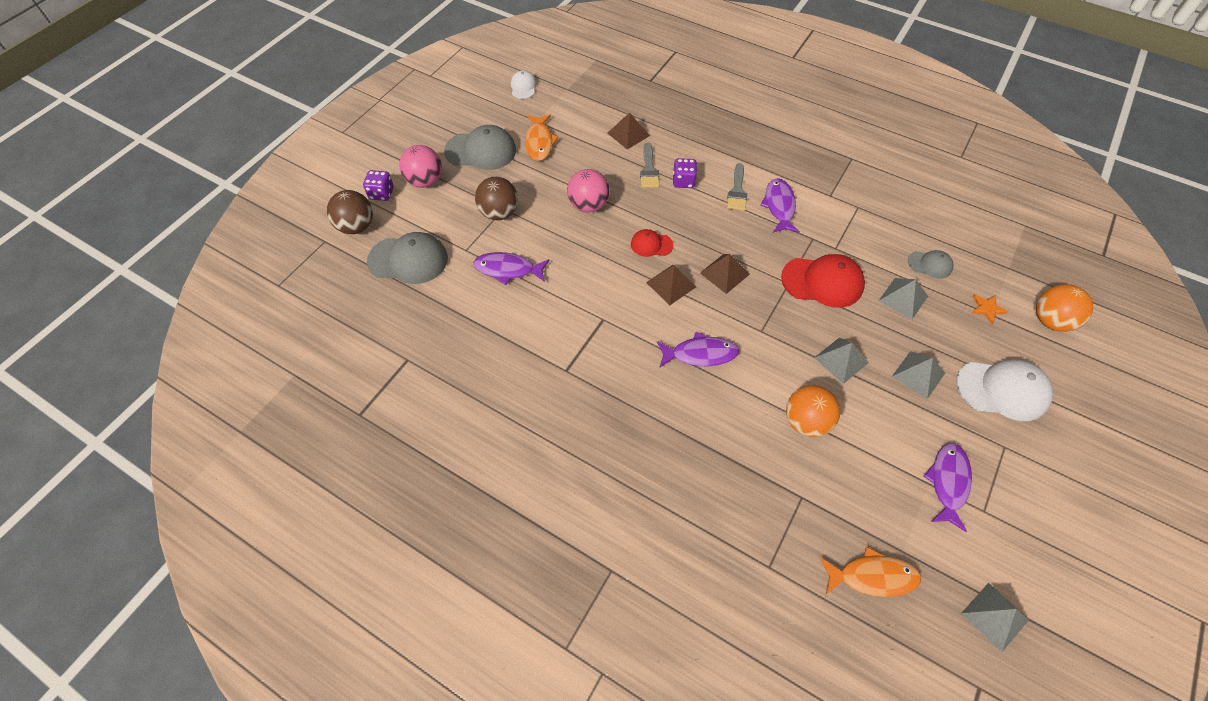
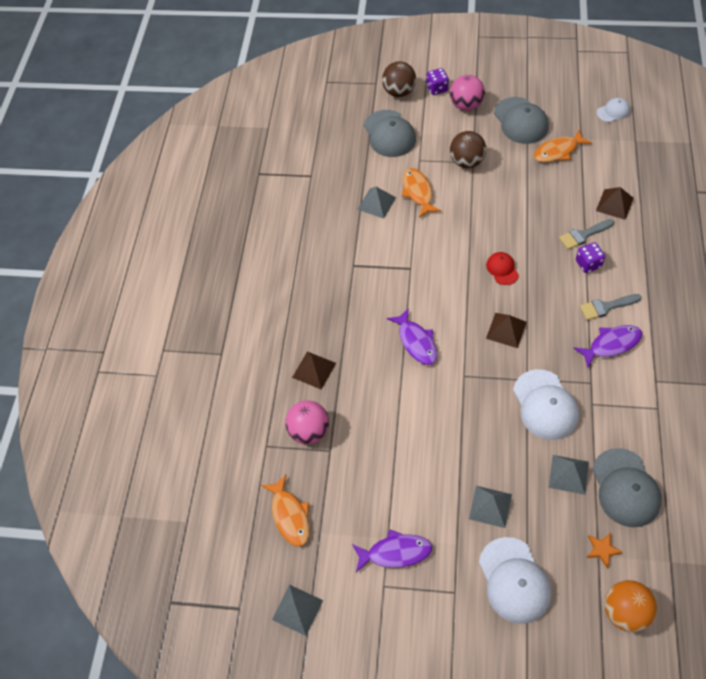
camera: 70 degrees right, 0 degrees up
purple fish [473,252,550,285] -> orange fish [402,168,441,218]
pink ball [567,169,610,213] -> pink ball moved to [285,401,329,444]
brown pyramid [646,265,696,305] -> brown pyramid moved to [292,351,336,390]
red cap [781,254,865,308] -> white cap [513,369,579,440]
orange ball [786,385,840,437] -> none
grey pyramid [814,337,869,384] -> grey pyramid moved to [357,187,396,219]
grey cap [908,250,953,279] -> grey cap [592,448,662,527], size x1.84

